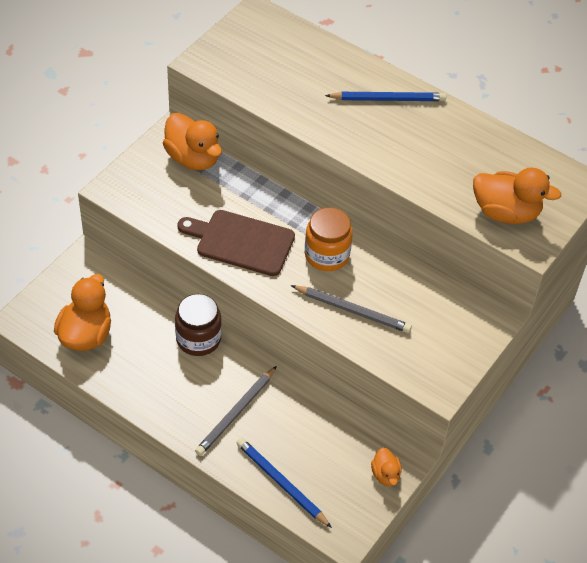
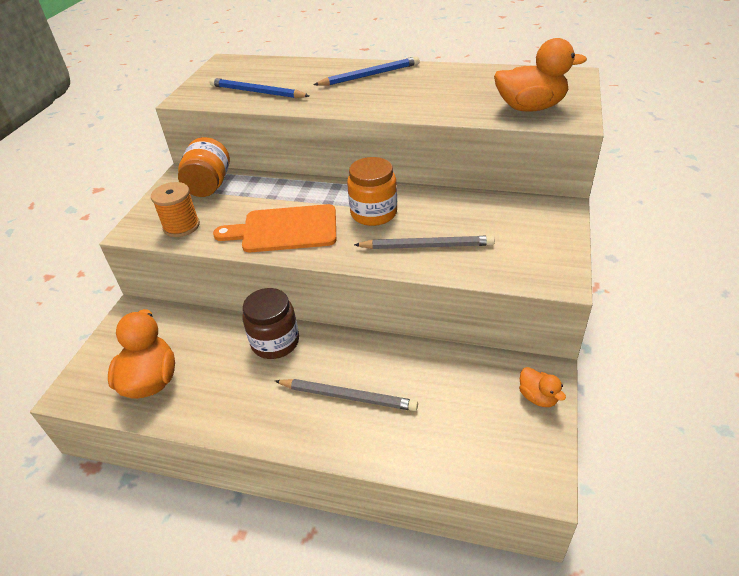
camera: 15 degrees left, 10 degrees down
orange duck [163,113,222,170] -> orange jar [178,137,230,197]
brown cutting board [177,210,295,276] -> orange cutting board [213,204,336,252]
grey pencil [195,366,277,456] -> grey pencil turned 90 degrees counterclockwise [275,379,418,411]
blue pencil [237,438,332,528] -> blue pencil moved to [209,78,310,98]
none -> orange spool [151,182,200,237]

